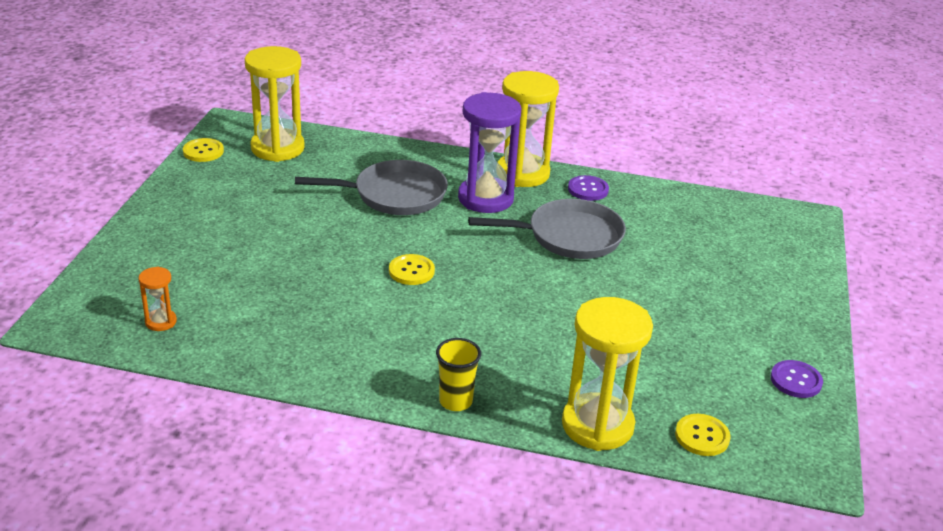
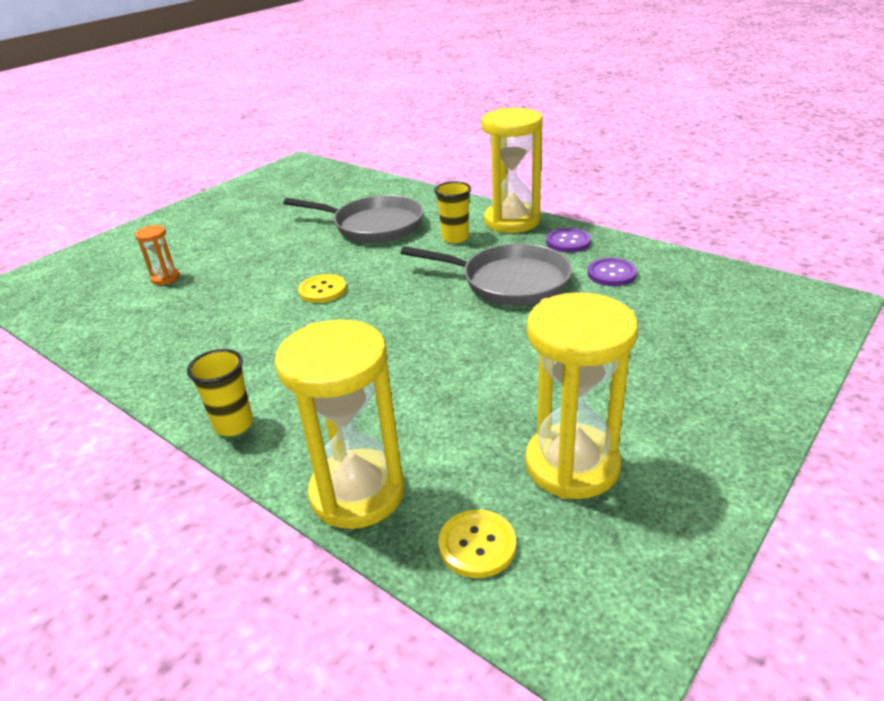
camera: 30 degrees right, 0 degrees up
orange hourglass [138,267,177,331] -> orange hourglass moved to [135,225,180,285]
yellow button [183,138,224,162] -> none
yellow hourglass [245,46,305,162] -> yellow hourglass moved to [525,292,638,499]
purple hourglass [458,92,521,213] -> yellow cup [434,181,471,243]
purple button [771,360,823,398] -> purple button moved to [587,258,637,286]

